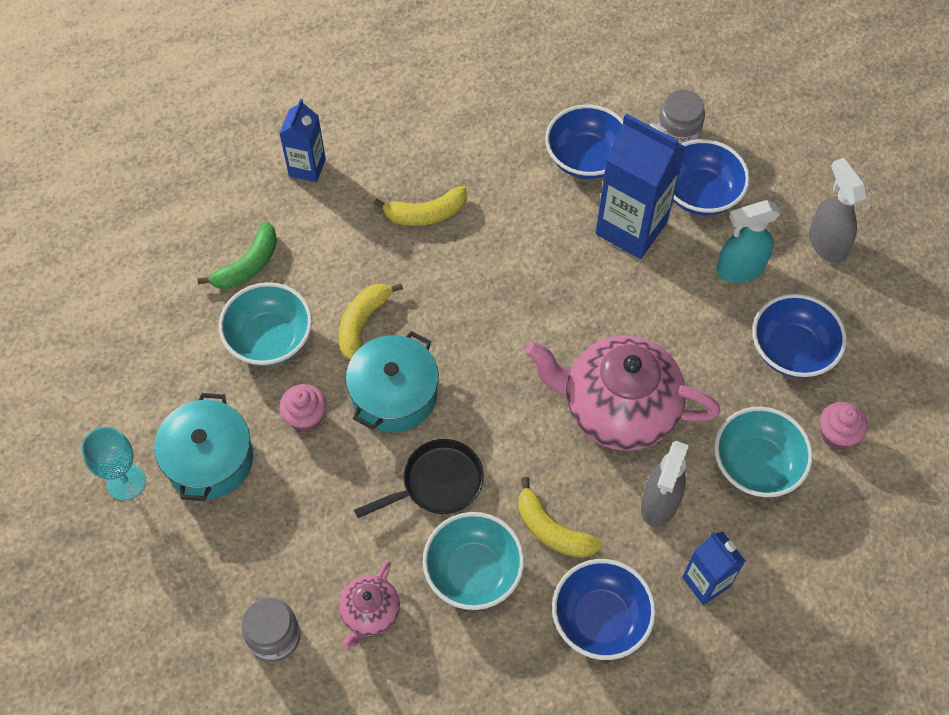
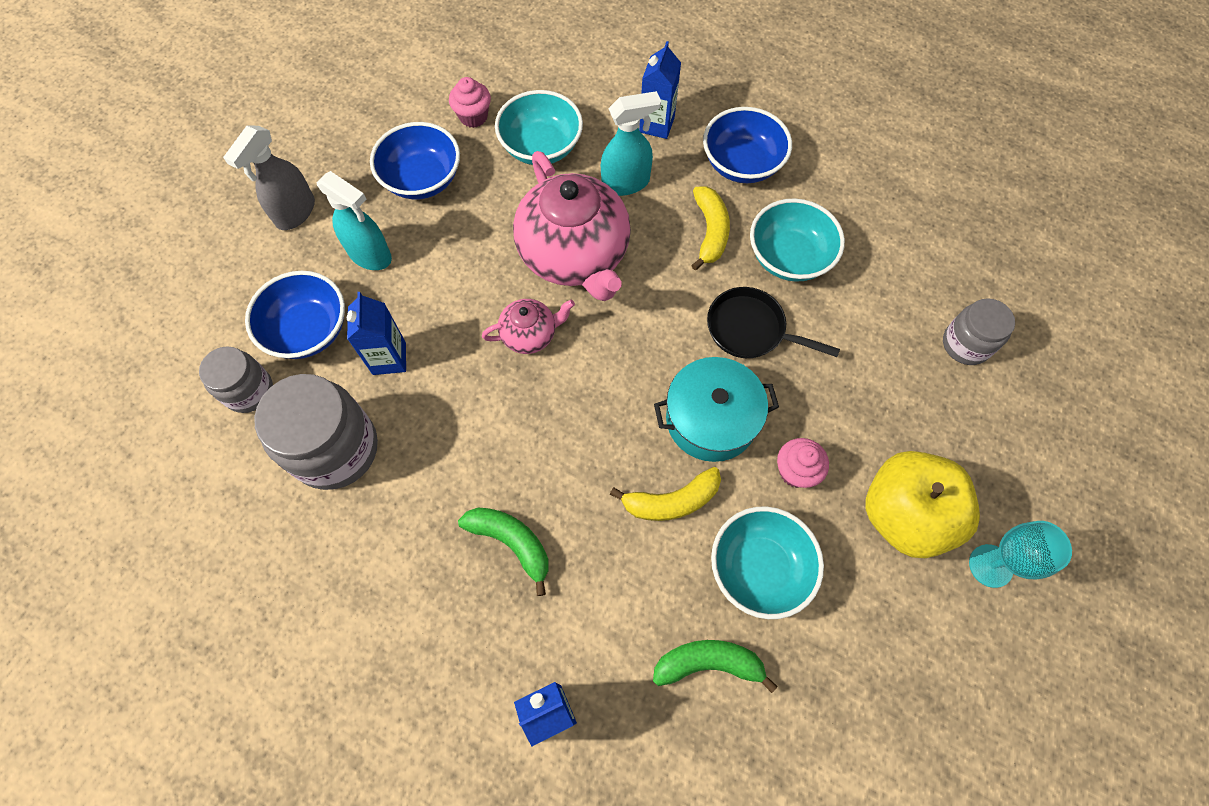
camera: 130 degrees left, 5 degrees up
turquoise pot [154,393,253,501] -> yellow apple [866,451,980,558]
pink teapot [339,561,400,649] -> pink teapot moved to [482,299,575,354]
yellow banana [373,186,467,226] -> green banana [458,508,549,596]
blue bowl [545,105,623,179] -> grey jar [254,374,378,490]
blue carton [595,114,686,259] -> blue carton [347,292,406,375], size x0.57
grey spray bottle [641,441,689,527] -> turquoise spray bottle [601,91,661,196]

